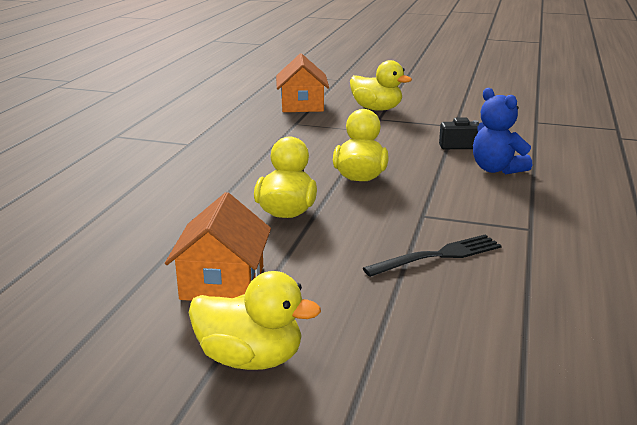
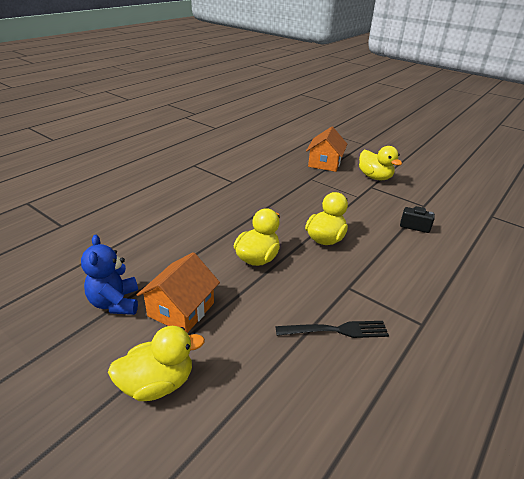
camera: 20 degrees right, 10 degrees up
yellow duck [189,271,321,370] -> yellow duck turned 60 degrees counterclockwise [108,326,205,401]
blue teddy bear [473,88,532,174] -> blue teddy bear moved to [81,235,138,315]

